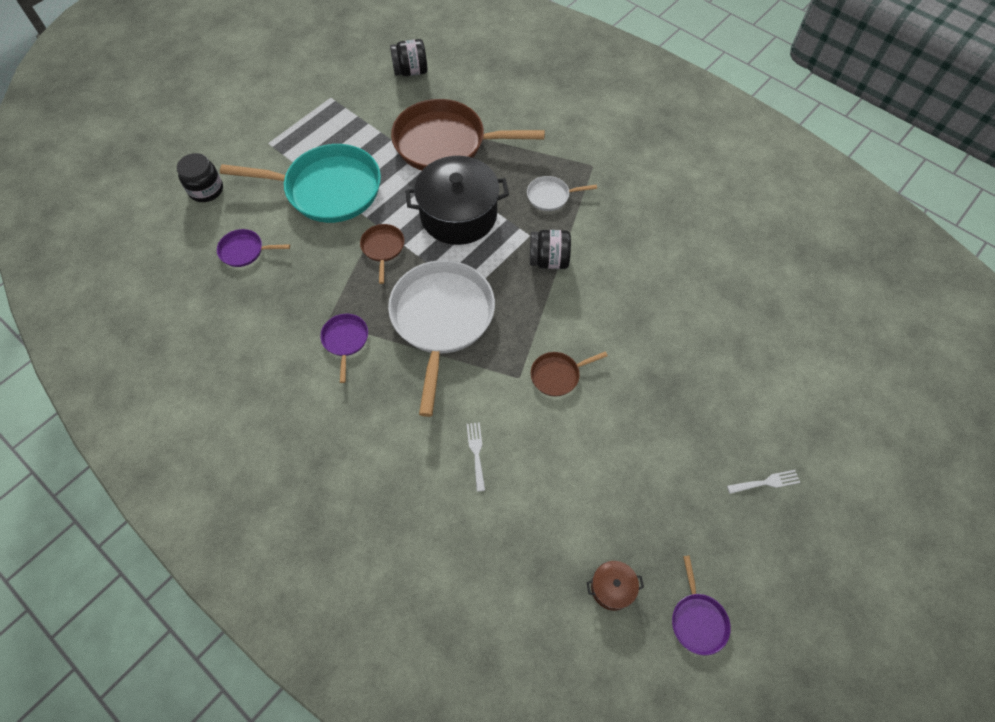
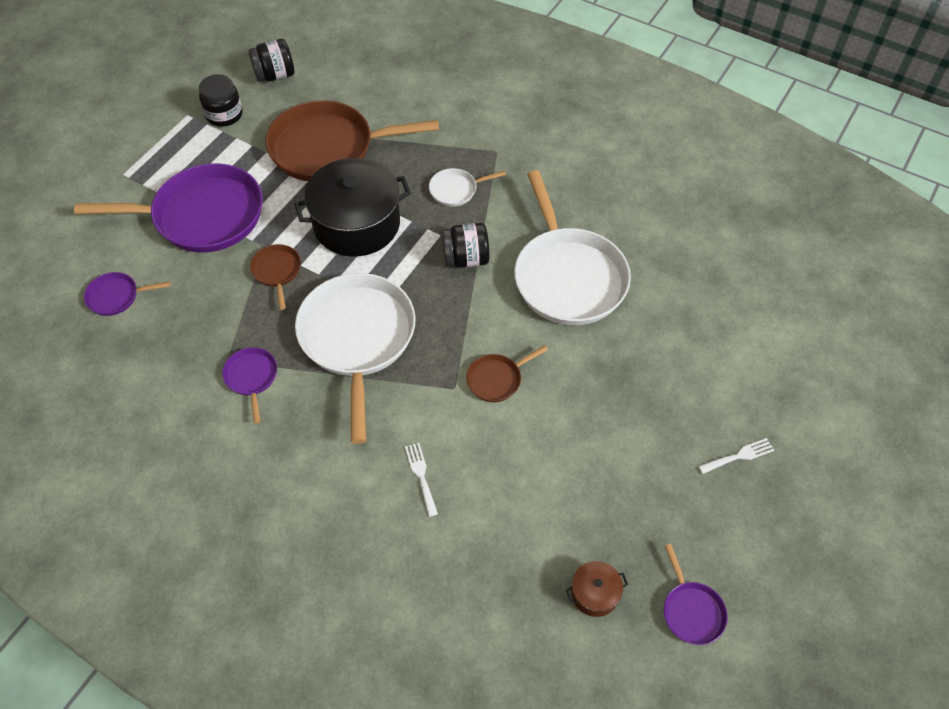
camera: 10 degrees left, 5 degrees down
black jar [177,153,223,202] -> black jar moved to [199,74,243,127]
turquoise pan [220,144,381,223] -> purple pan [74,163,263,252]
none -> white pan [514,170,631,325]

